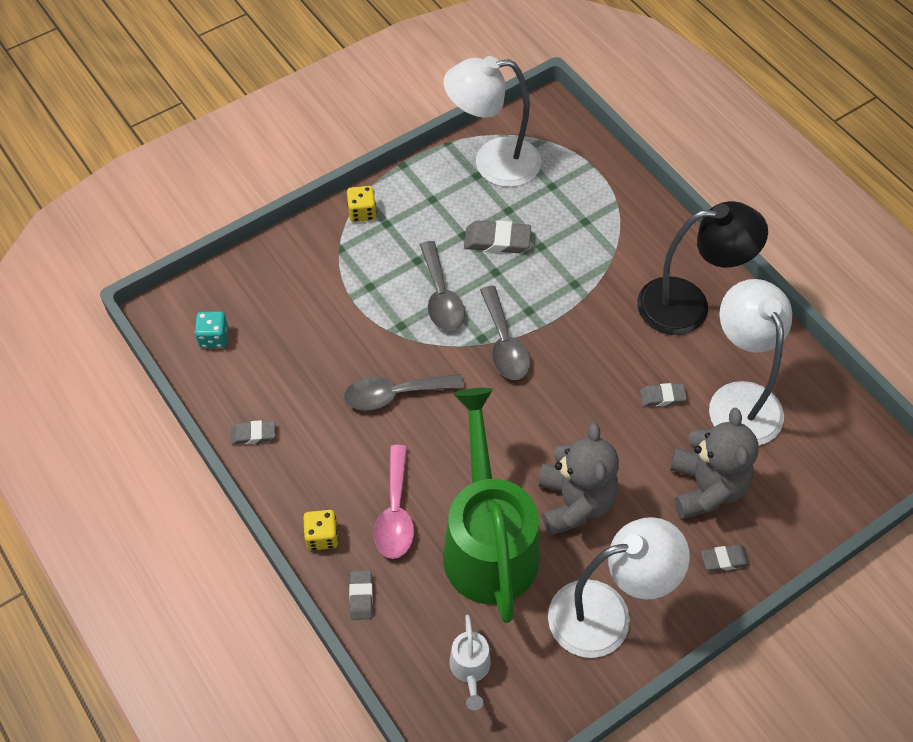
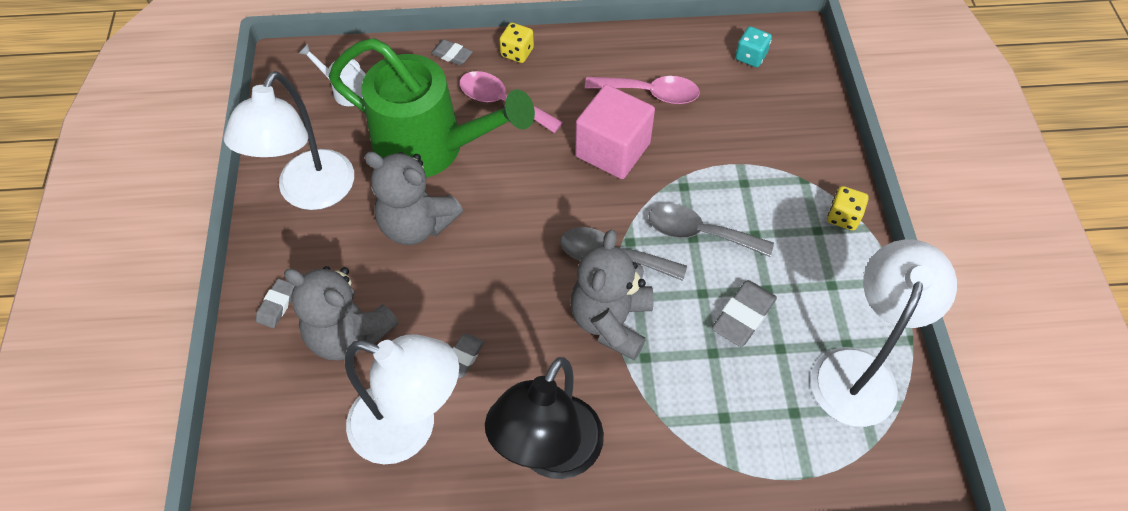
camera: 120 degrees right, 0 degrees up
grey eraser [231,420,275,444] -> none
grey spoon [344,374,464,411] -> pink cube [575,84,655,179]
none -> grey teddy bear [570,229,653,360]
none -> pink spoon [585,76,700,104]

